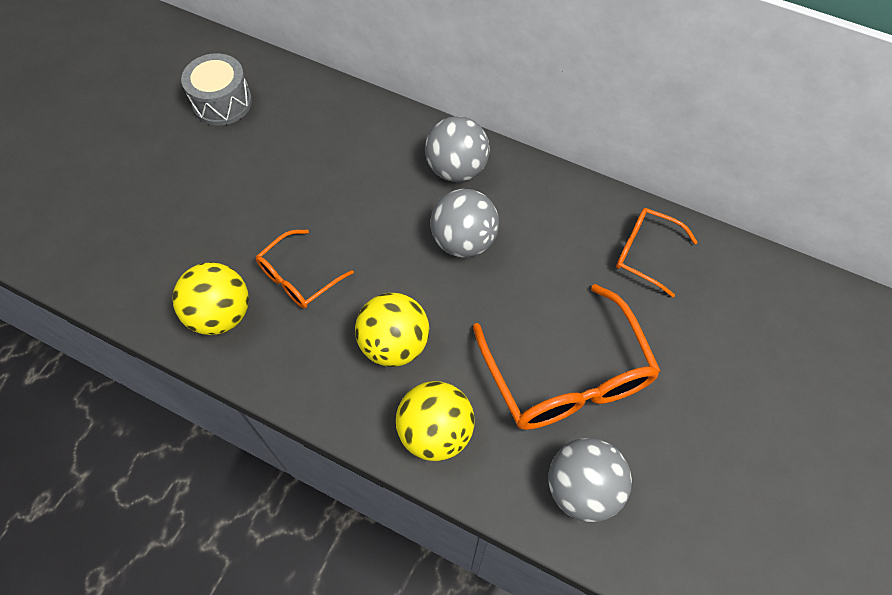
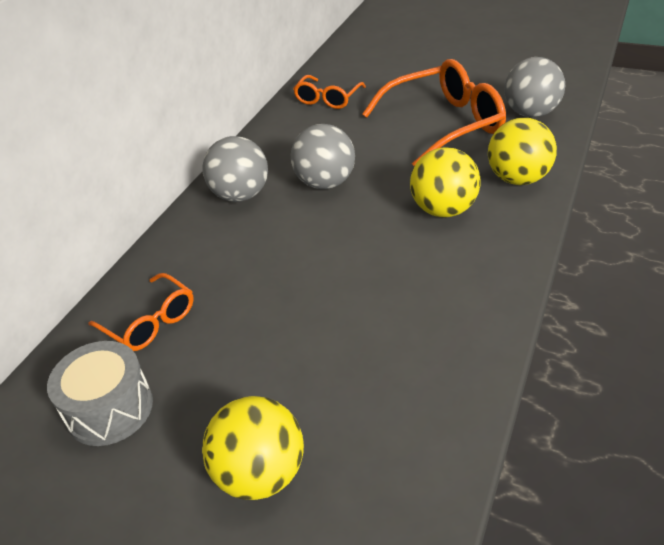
camera: 90 degrees left, 20 degrees down
yellow ball [173,262,249,335] -> yellow ball moved to [202,396,304,500]
orange glasses [256,230,354,309] -> orange glasses moved to [88,273,194,351]

